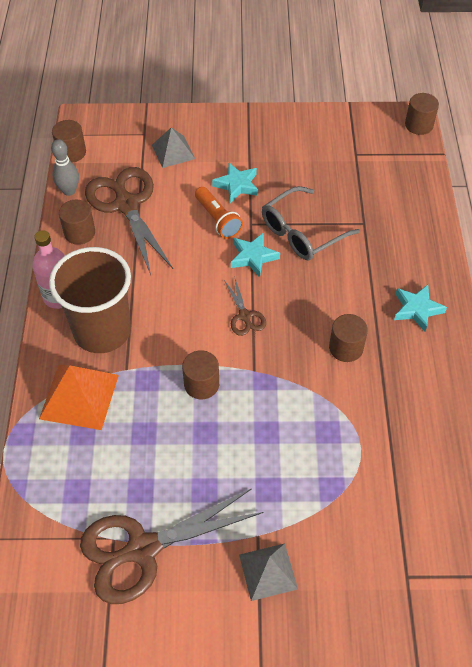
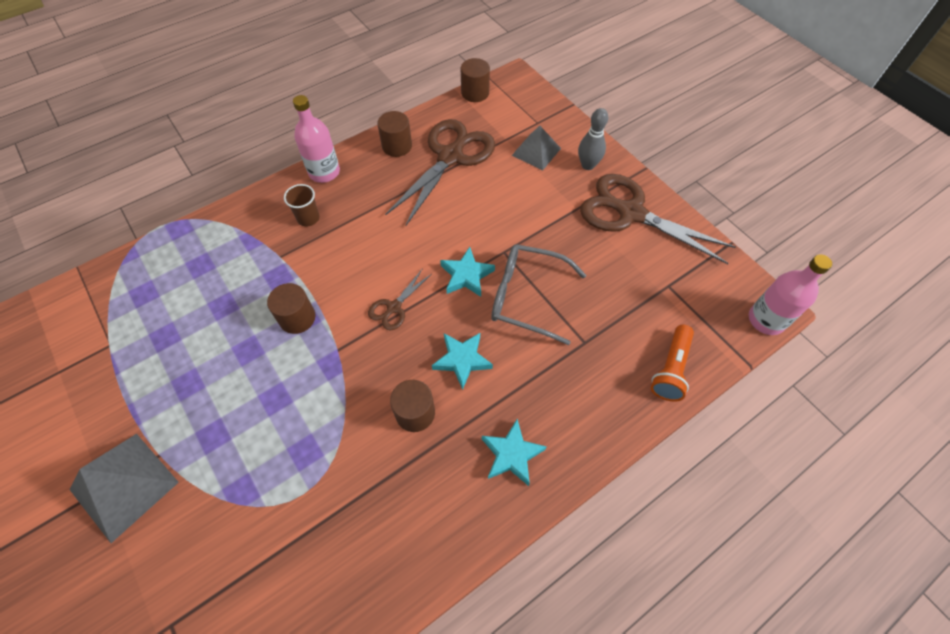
camera: 55 degrees right, 5 degrees up
orange pyramid [39,365,119,430] -> none
brown cup [49,247,131,353] -> brown cup [284,184,320,227], size x0.41
grey bowling pin [51,139,79,196] -> grey bowling pin moved to [578,108,608,170]
brown scissors [80,488,263,604] -> brown scissors moved to [580,174,736,264]
orange flashlight [195,187,243,239] -> orange flashlight moved to [651,325,694,401]
turquoise star [212,163,258,203] -> turquoise star moved to [432,333,493,390]
grey pyramid [239,544,298,601] -> grey pyramid [70,434,179,543], size x1.50
brown cylinder [405,93,439,135] -> pink bottle [749,254,832,335]

